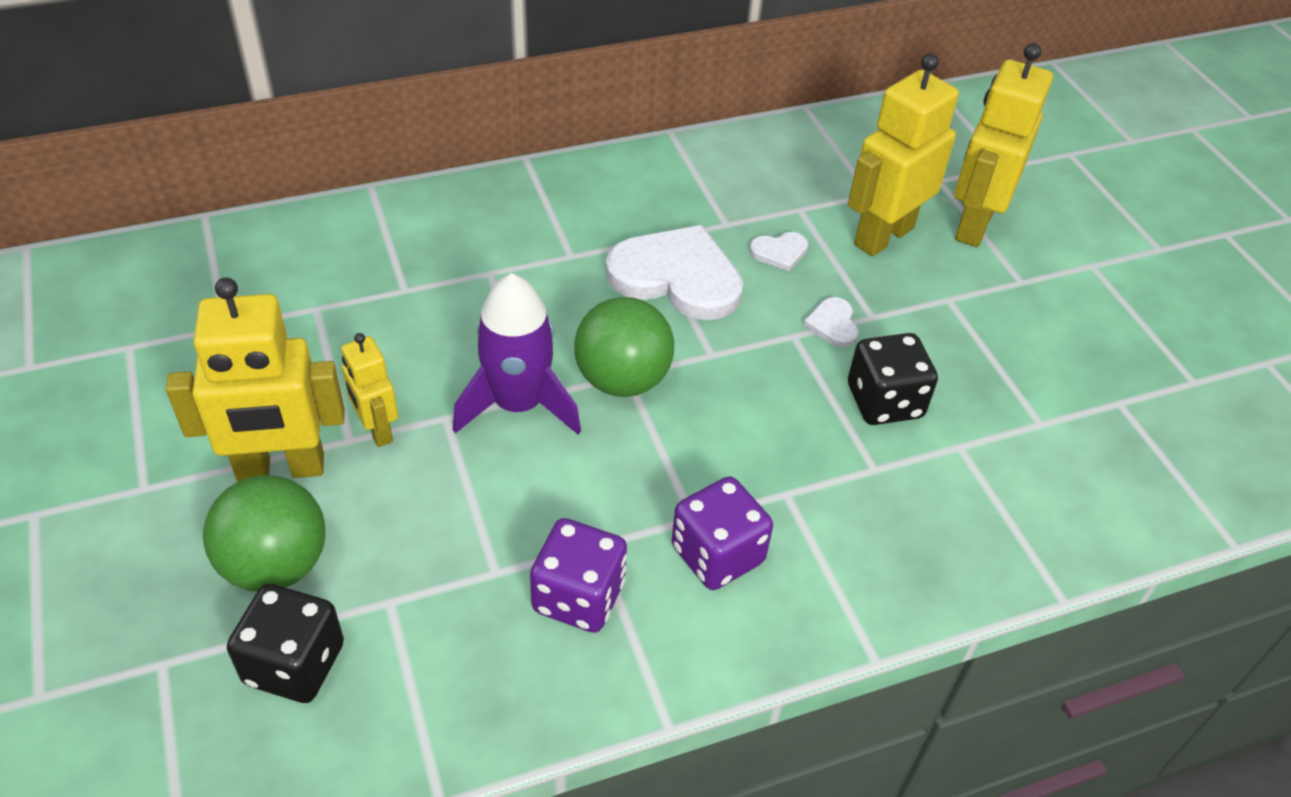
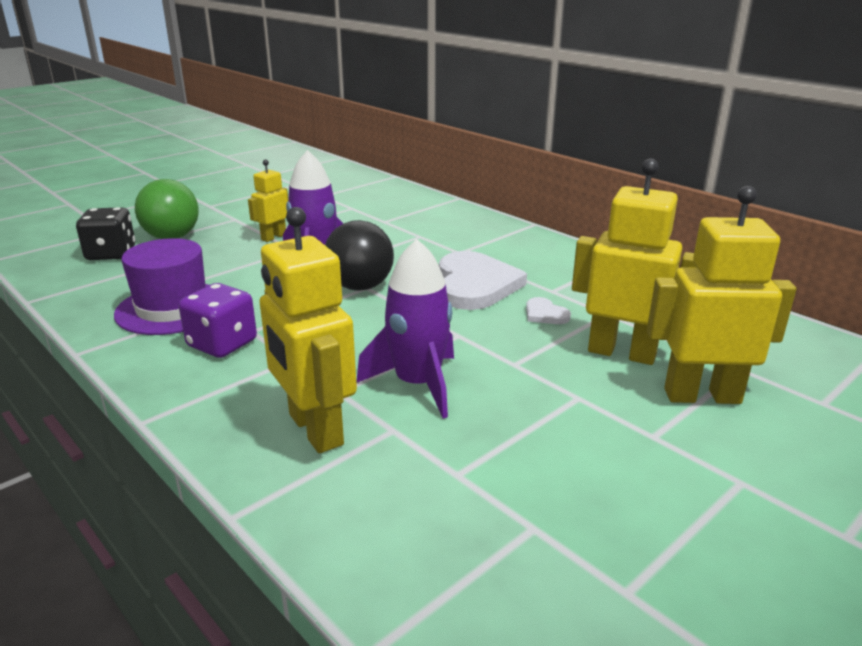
camera: 70 degrees right, 20 degrees down
yellow robot [166,278,345,482] -> yellow robot moved to [260,207,357,453]
purple dice [530,518,627,633] -> purple hat [114,238,209,335]
green ball [574,297,674,397] -> black ball [325,220,394,291]
white heart [803,297,858,348] -> none
black dice [848,333,938,425] -> purple rocket [356,239,454,419]

